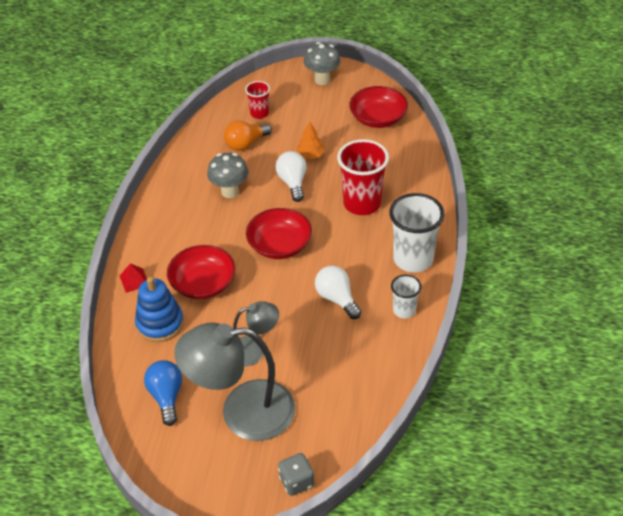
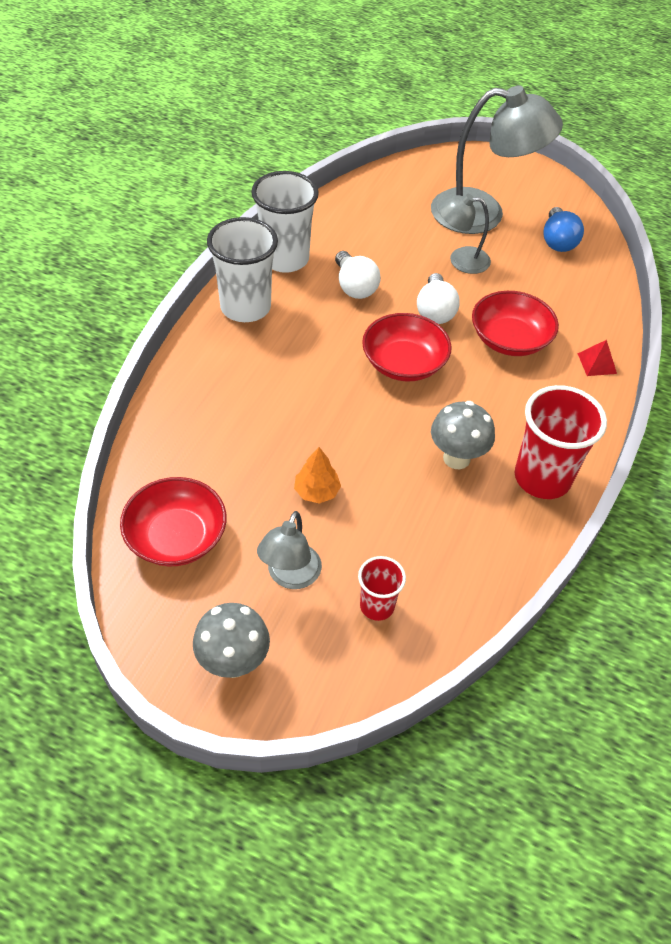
camera: 170 degrees left, 5 degrees up
blue stacking toy [135,277,184,342] -> none
orange light bulb [224,121,272,151] -> none
white light bulb [275,151,307,202] -> white light bulb moved to [417,273,460,324]
grey dice [278,453,314,496] -> none
red cup [337,139,389,215] -> red cup moved to [515,385,607,499]
white cup [391,275,421,318] -> white cup [251,171,319,273], size x1.84
none -> grey lamp [257,511,322,589]

